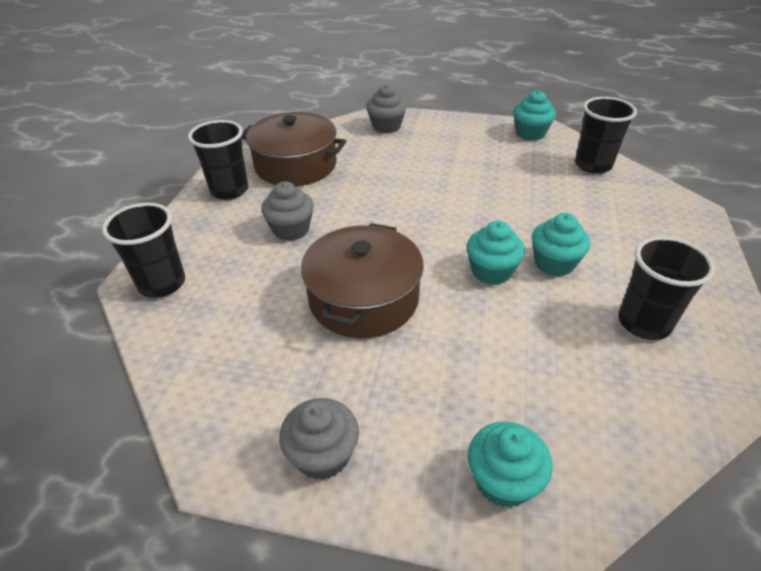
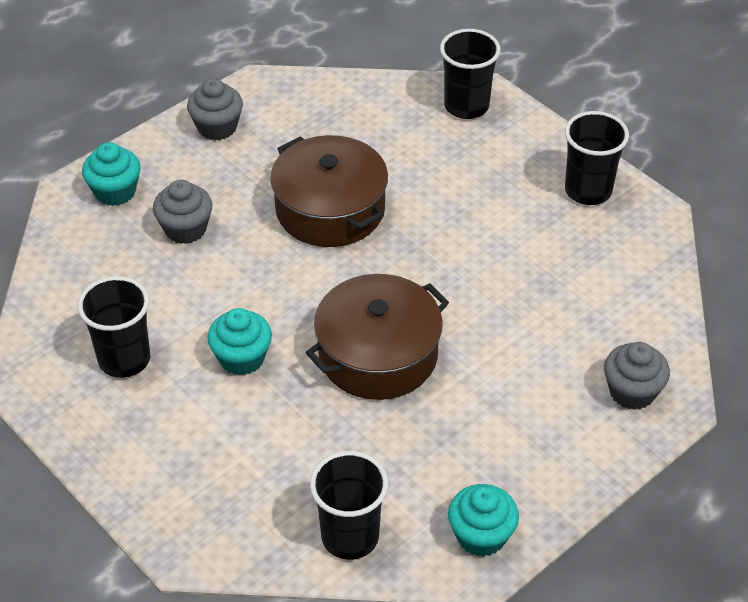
camera: 125 degrees right, 5 degrees up
brown pot [241,112,346,186] -> brown pot moved to [306,274,449,400]
grey cupcake [261,181,314,241] -> grey cupcake moved to [153,180,212,244]
turquoise cupcake [467,221,525,285] -> none

